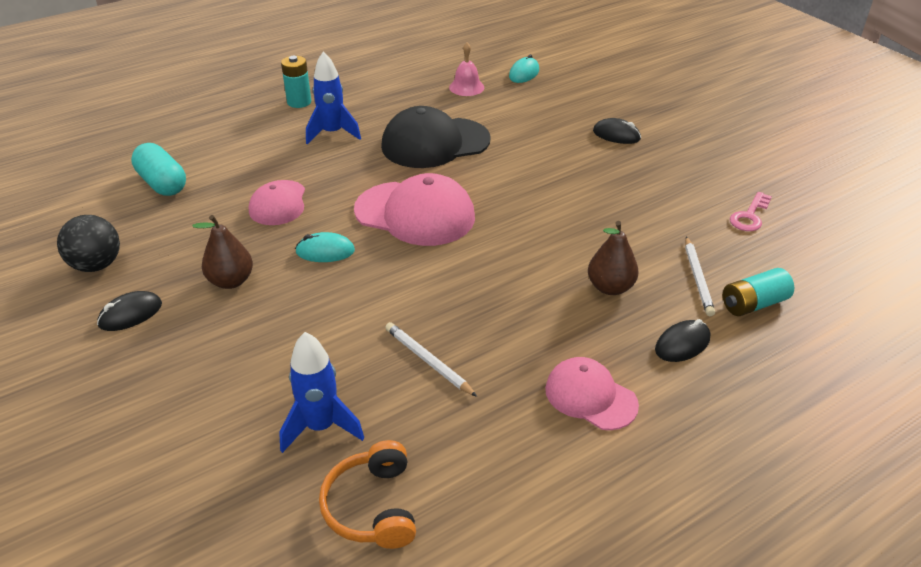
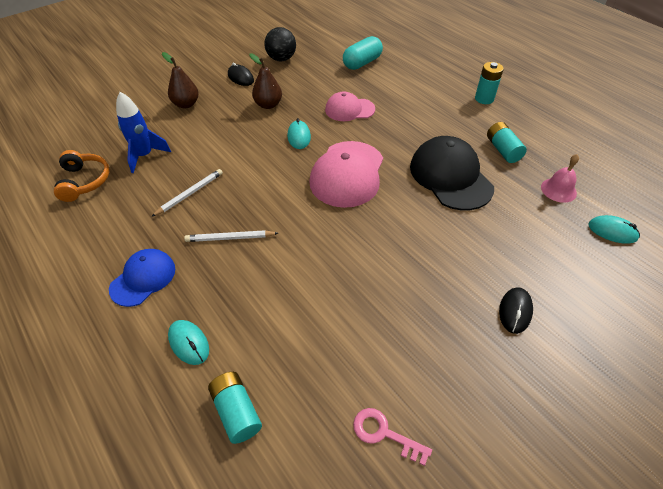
camera: 85 degrees right, 10 degrees up
blue rocket [306,51,361,145] -> none
orange headphones [319,440,416,549] -> orange headphones turned 90 degrees clockwise [54,150,110,202]
pink cap [545,357,639,430] -> blue cap [109,249,175,307]
brown pear [588,221,639,295] -> brown pear moved to [162,52,199,108]
black mouse [655,319,710,362] -> turquoise mouse [168,320,209,365]
white pencil [685,236,715,316] -> white pencil moved to [184,230,278,242]
none -> turquoise battery [487,122,527,163]

